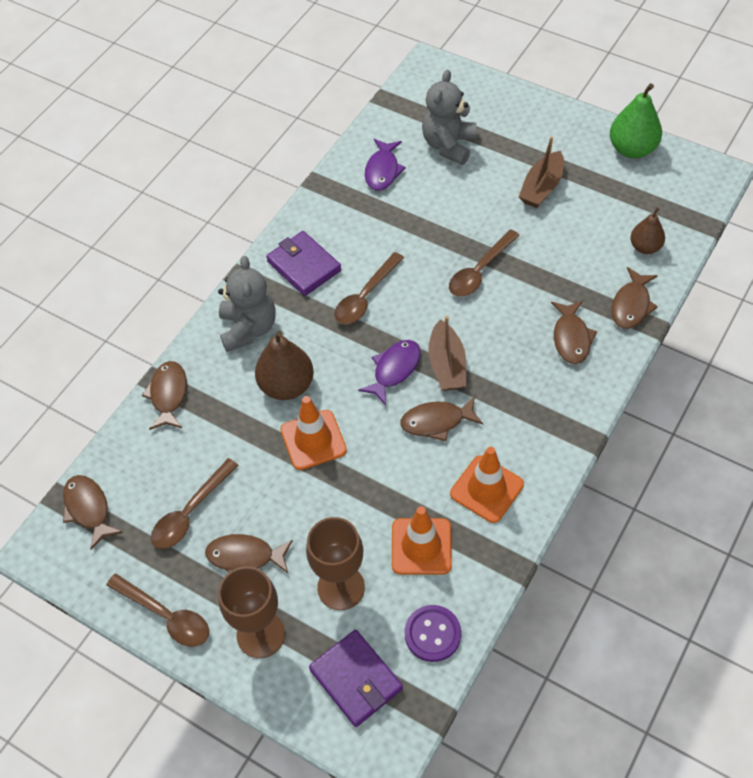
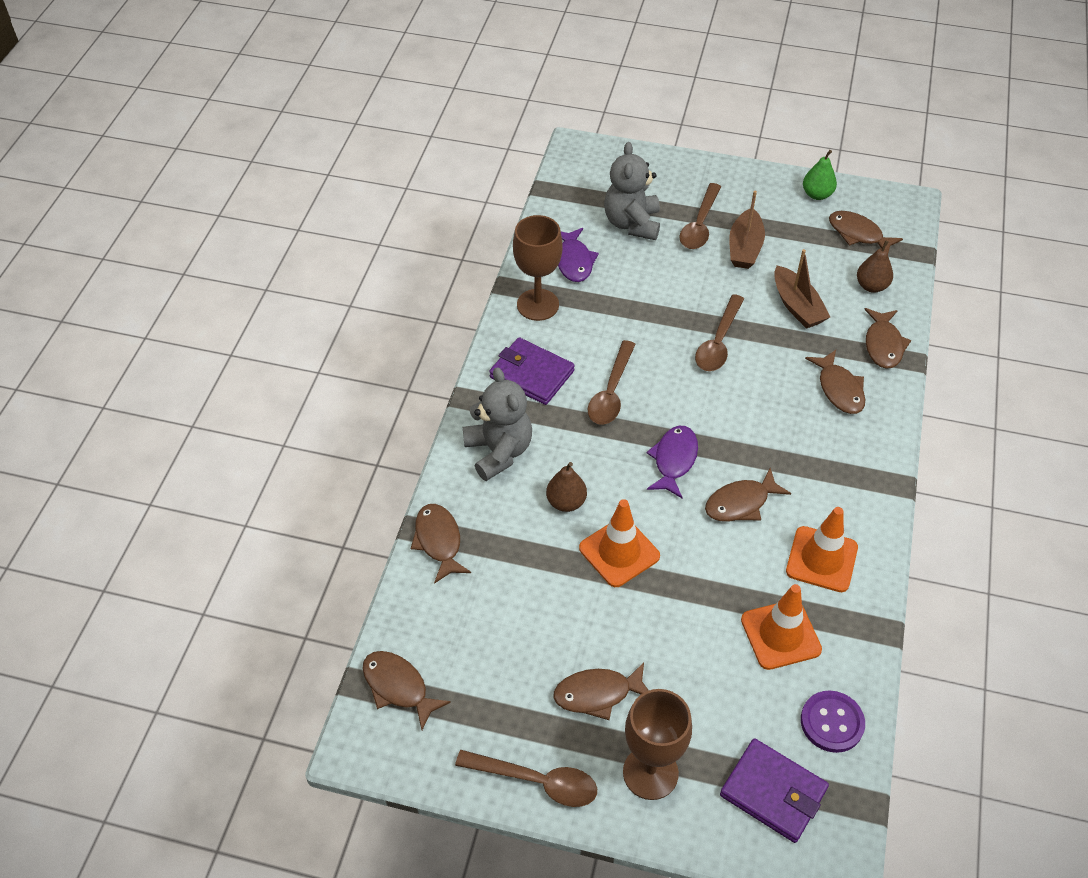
camera: 20 degrees left, 5 degrees down
brown spoon [151,458,239,549] -> brown spoon moved to [679,183,721,249]
brown pear [255,331,314,400] -> brown pear [546,462,587,512], size x0.63
brown goblet [306,517,365,610] -> brown goblet moved to [513,215,563,321]
brown boat [429,316,466,391] -> brown boat moved to [774,249,830,329]
green pear [610,83,662,158] -> green pear [803,150,837,200], size x0.63
none -> brown fish [829,211,903,253]

